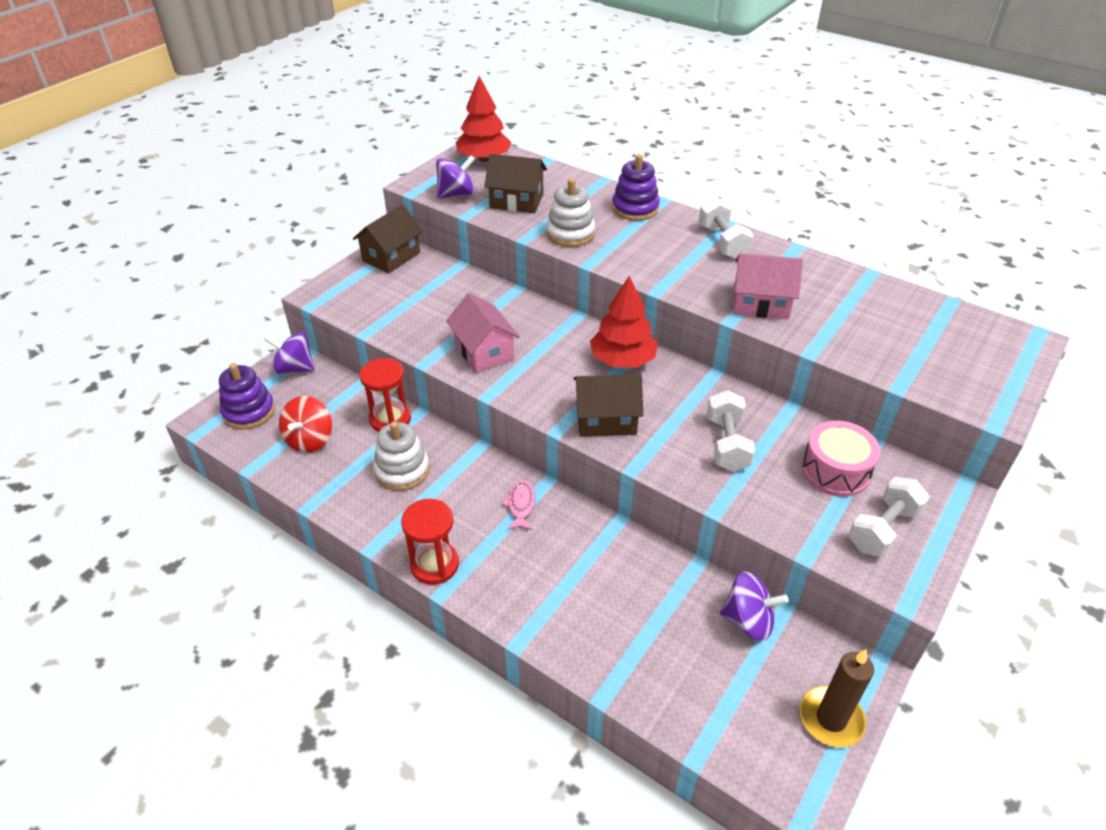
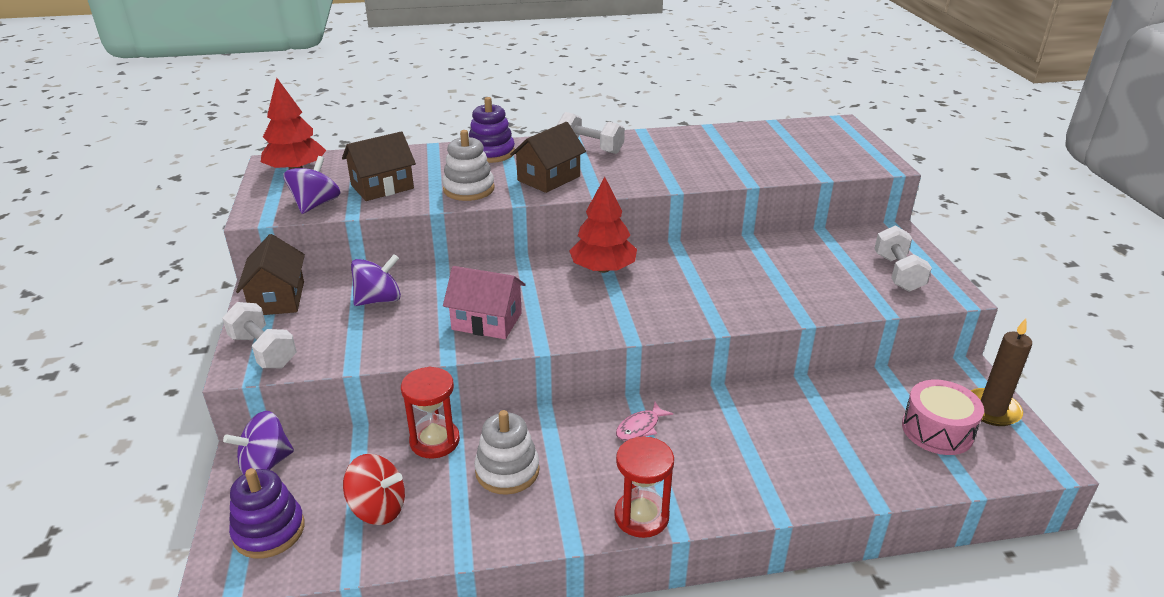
camera: 45 degrees left, 10 degrees down
red spinning top [279,396,332,453] -> red spinning top turned 45 degrees counterclockwise [343,454,405,525]
pink fish [502,480,535,530] -> pink fish turned 90 degrees counterclockwise [616,402,673,441]
brown house [573,374,643,437] -> brown house moved to [510,122,586,193]
white dumbbell [707,390,755,472] -> white dumbbell moved to [222,302,297,368]
purple spinning top [720,572,789,641] -> purple spinning top moved to [351,254,401,306]
pink house [733,253,803,319] -> none
pink drum [801,421,881,497] -> pink drum moved to [902,380,984,455]

